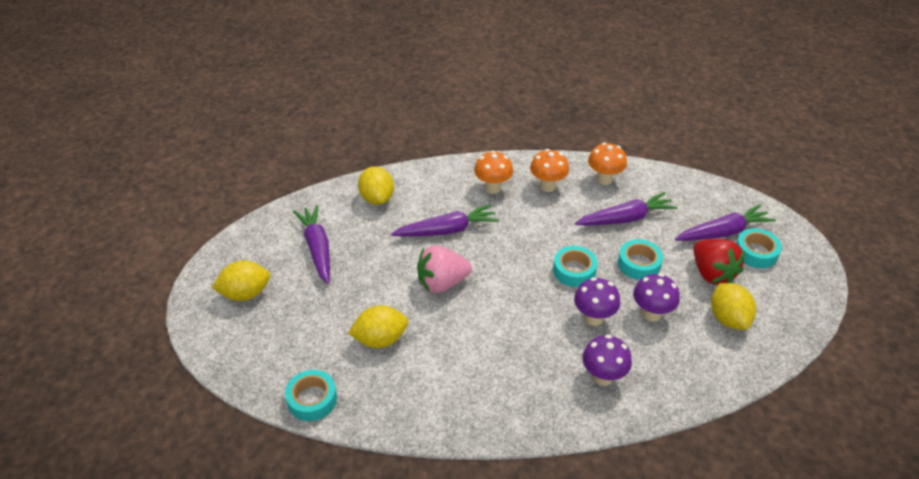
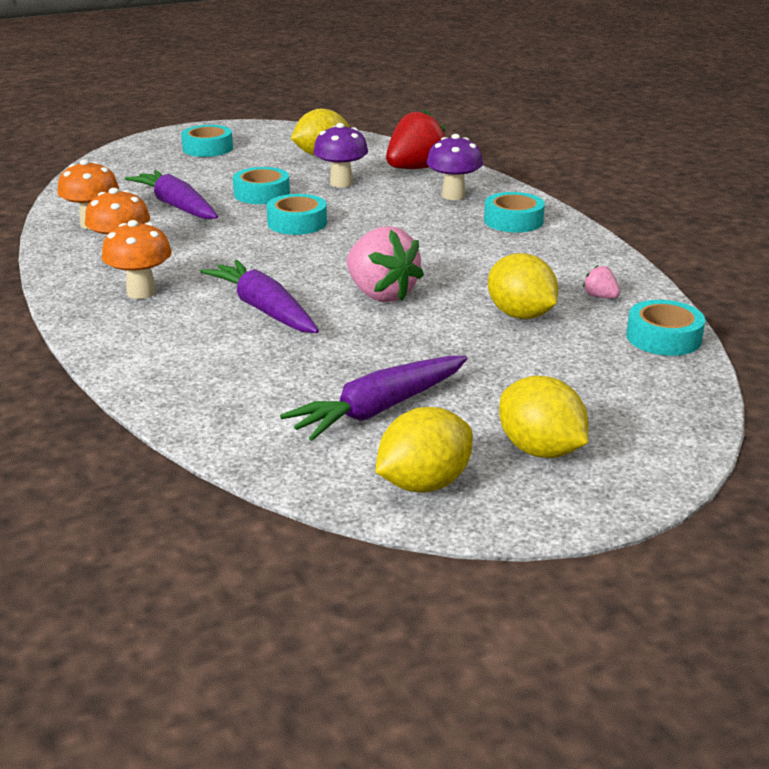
camera: 110 degrees left, 15 degrees down
yellow lemon [358,166,394,205] -> yellow lemon moved to [375,407,473,493]
purple mushroom [574,277,620,326] -> none
purple carrot [675,204,776,241] -> none
red strawberry [693,239,745,285] -> red strawberry moved to [386,109,445,169]
none -> turquoise tape [484,192,545,233]
none -> pink strawberry [583,265,620,298]

